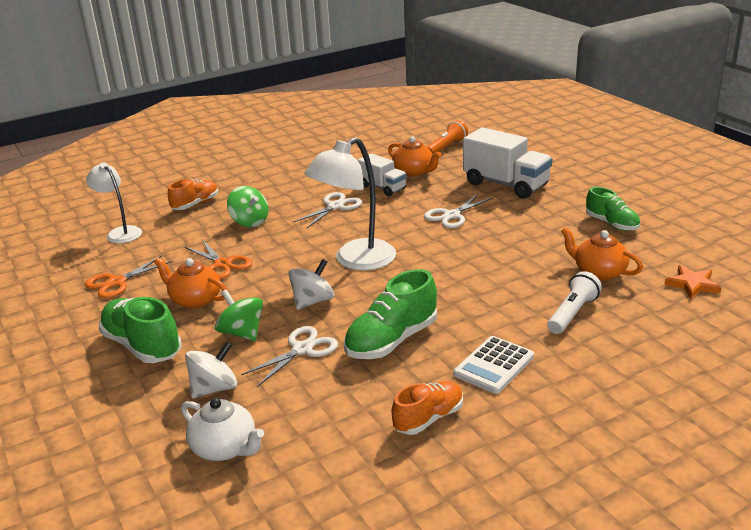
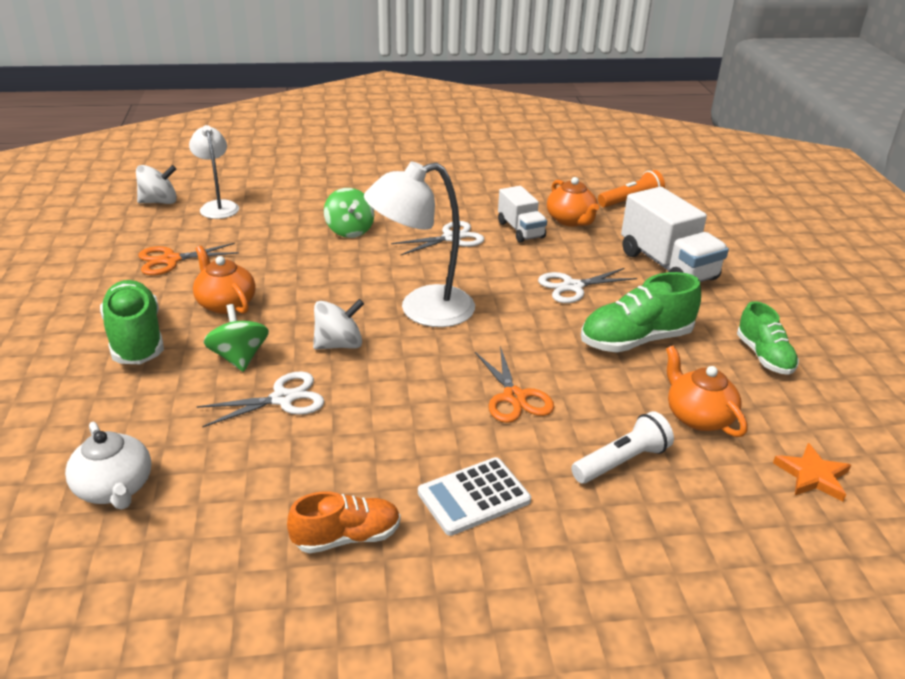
camera: 20 degrees right, 5 degrees up
orange shoe [168,179,218,210] -> none
orange scissors [185,239,252,279] -> orange scissors moved to [475,346,554,423]
white spinning top [185,341,237,398] -> white spinning top moved to [136,165,177,204]
green shoe [344,269,437,359] -> green shoe moved to [581,272,701,353]

